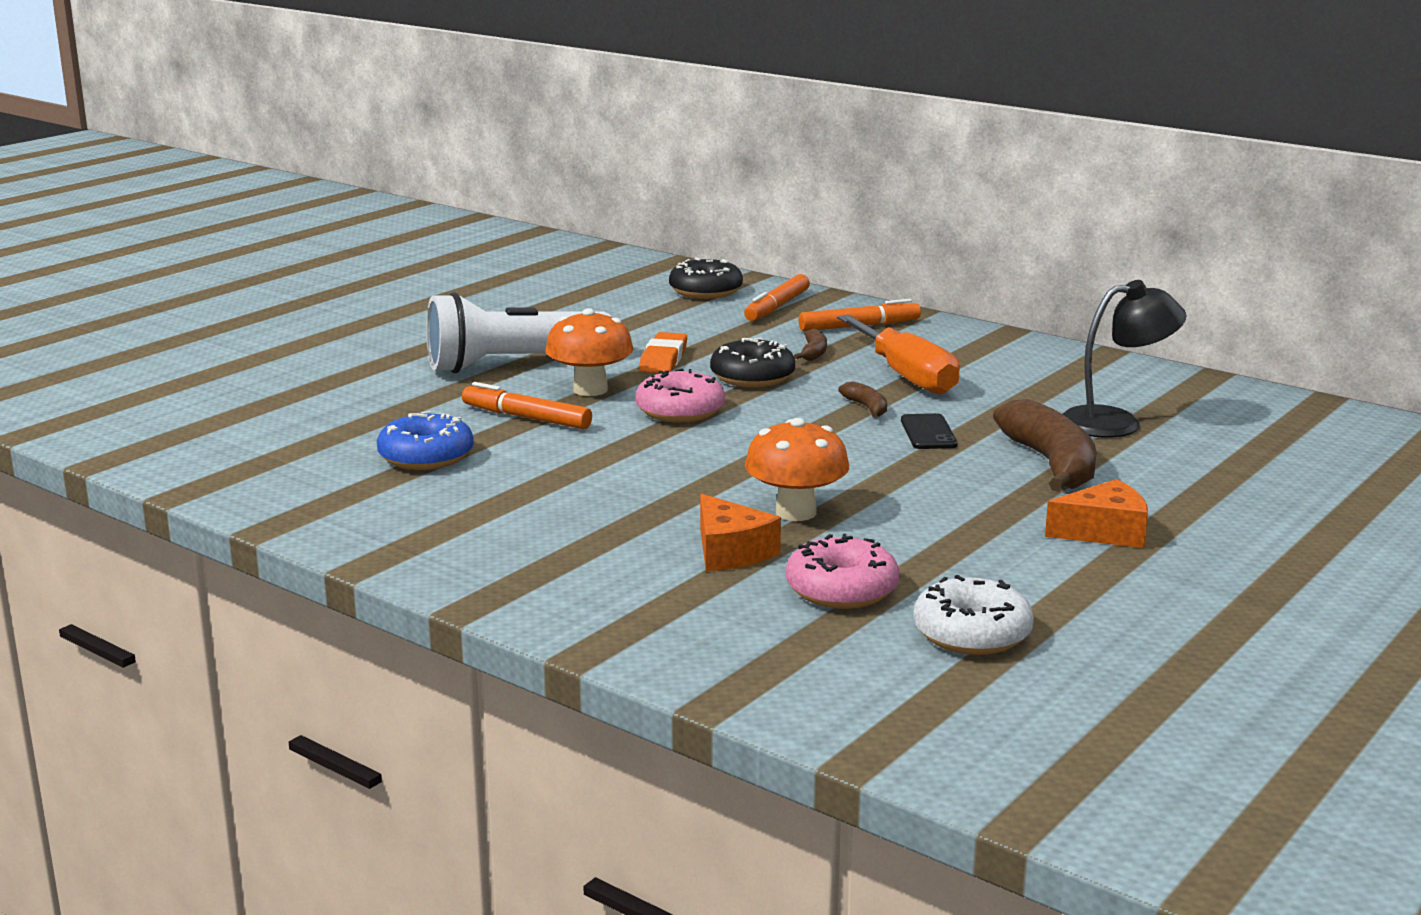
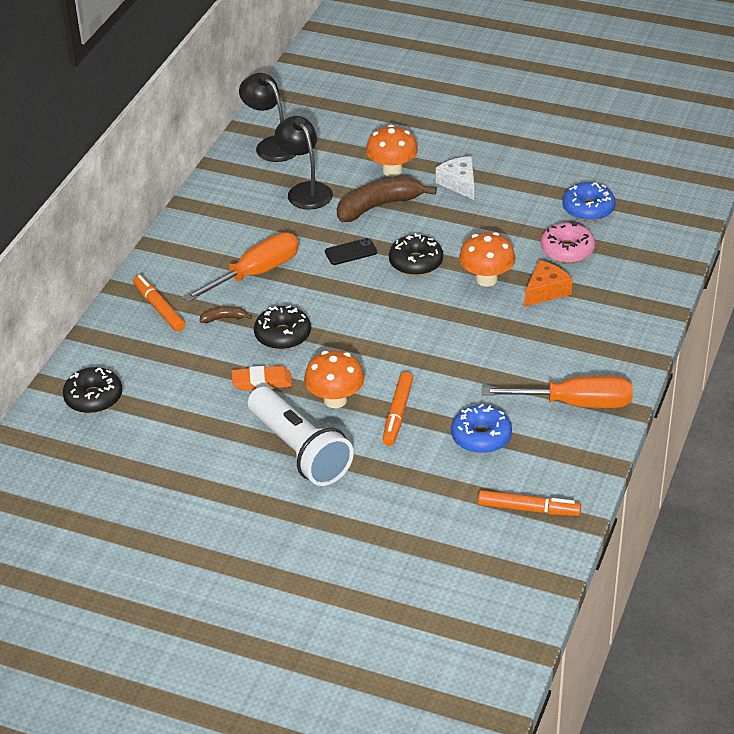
camera: 105 degrees left, 20 degrees up
pink donut [635,369,725,423] -> none
orange marker [744,274,810,321] -> orange marker moved to [478,490,581,516]
brown banana [838,381,887,418] -> none
white donut [913,575,1034,655] -> blue donut [562,182,616,221]
orange cheese [1045,479,1148,548] -> white cheese [436,156,474,200]
none -> black lamp [239,73,296,162]
none -> orange mushroom [366,125,418,177]
none -> black donut [389,233,443,276]
none -> orange screwdriver [482,376,633,408]

